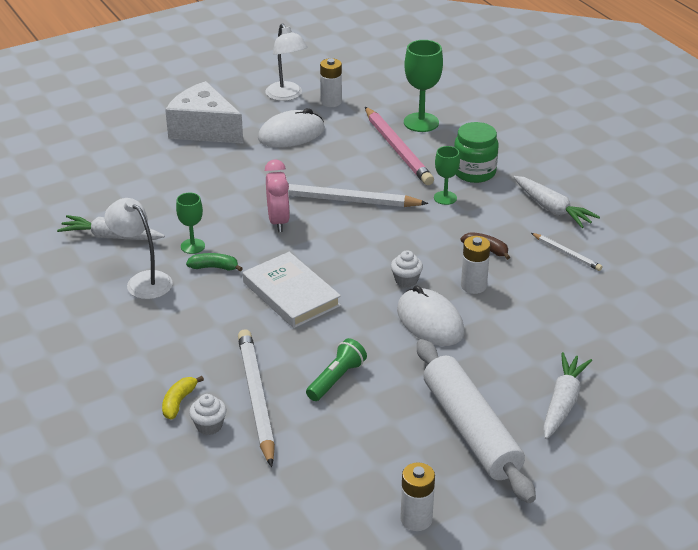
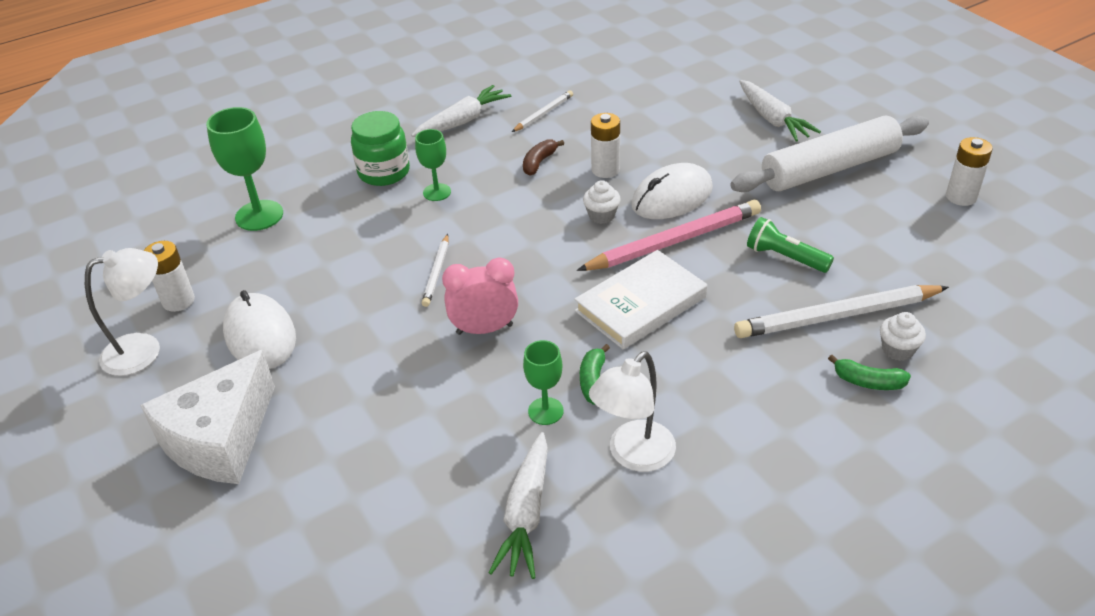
camera: 90 degrees left, 5 degrees up
yellow banana [162,376,204,419] -> green banana [828,355,911,390]
white pencil [288,183,429,207] -> white pencil [422,234,449,307], size x0.51
pink pencil [365,107,434,185] -> pink pencil moved to [577,200,761,271]
white carrot [543,352,592,439] -> white carrot turned 135 degrees counterclockwise [739,80,821,142]

